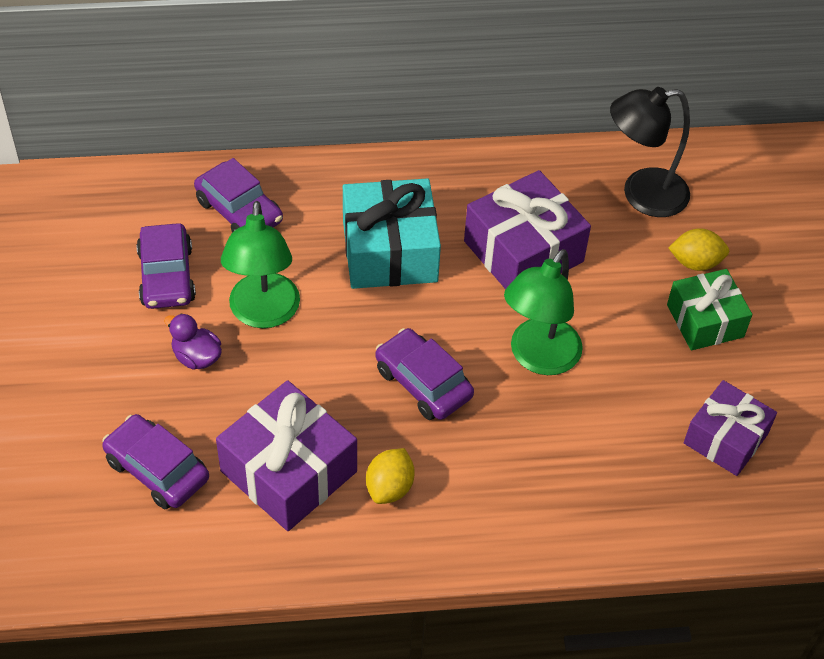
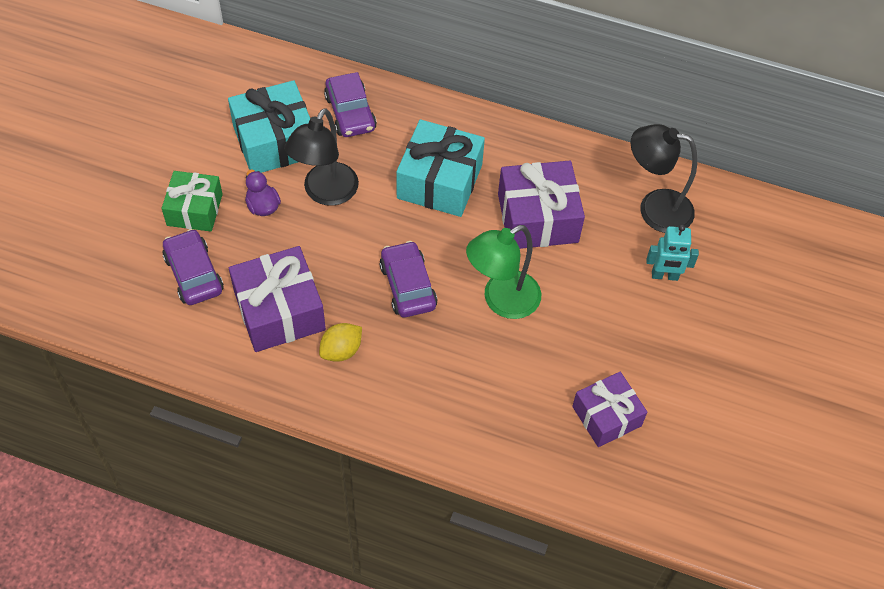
camera: 25 degrees right, 5 degrees up
purple car [136,223,196,309] -> turquoise gift [228,80,310,173]
green lamp [221,201,300,328] -> black lamp [284,108,359,206]
green gift [667,269,752,350] -> green gift moved to [162,171,223,232]
yellow lemon [668,228,729,271] -> turquoise robot [647,225,699,281]

